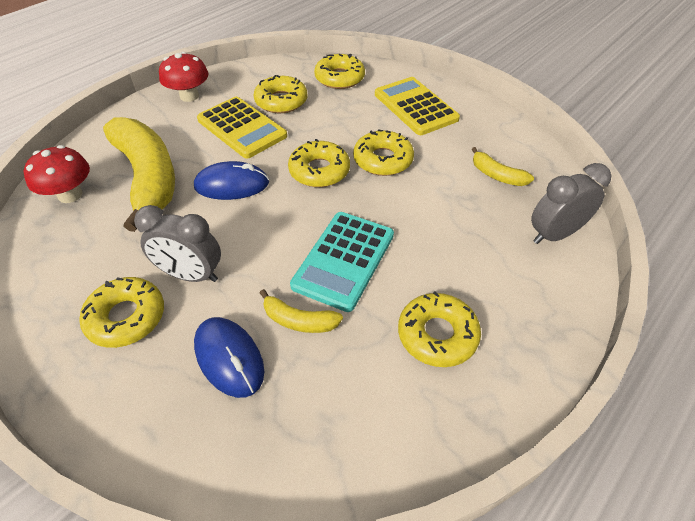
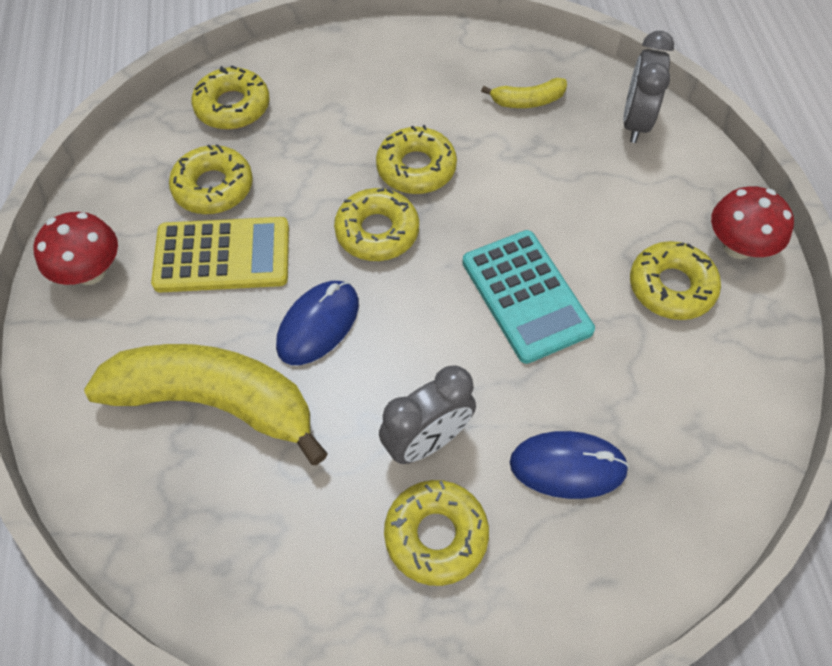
camera: 50 degrees left, 10 degrees up
red mushroom [24,145,90,203] -> red mushroom moved to [711,186,794,259]
yellow banana [260,289,343,333] -> none
yellow calculator [375,77,460,135] -> none

